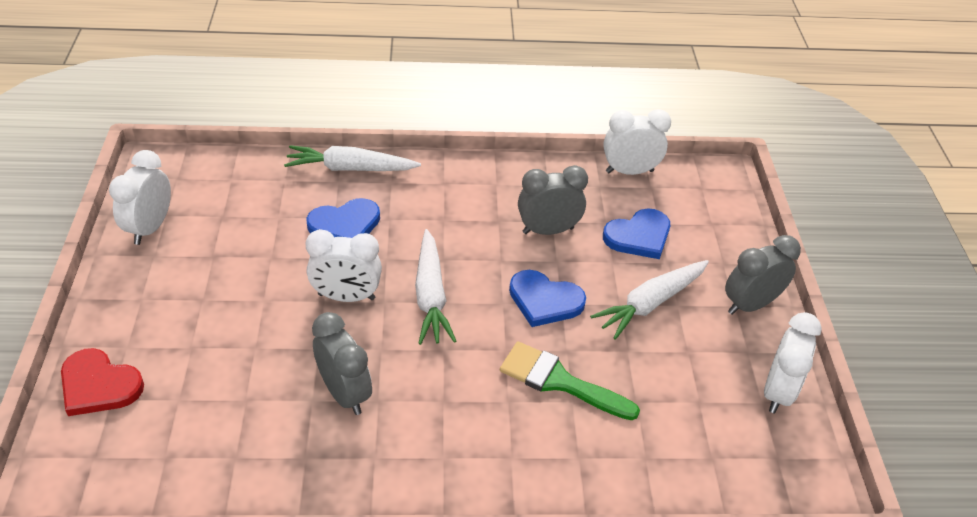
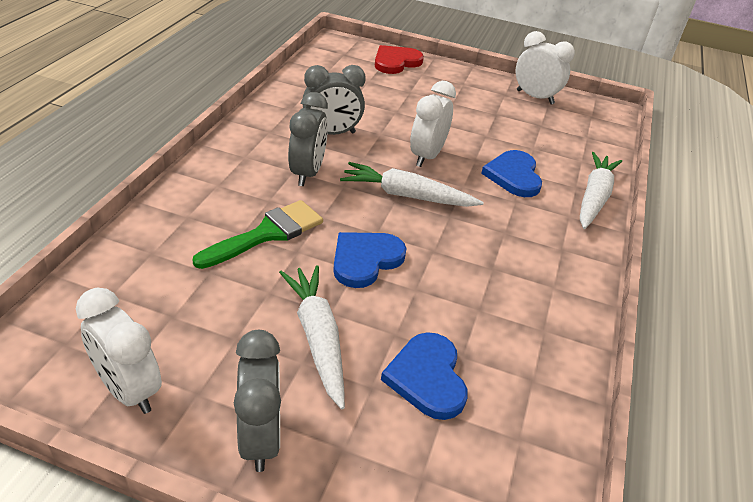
camera: 110 degrees right, 5 degrees down
grey clock [518,165,588,235] -> grey clock moved to [288,92,328,186]
white clock [603,109,671,175] -> none

